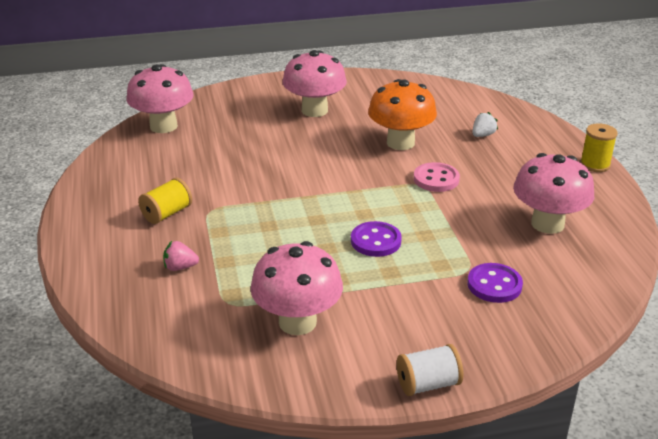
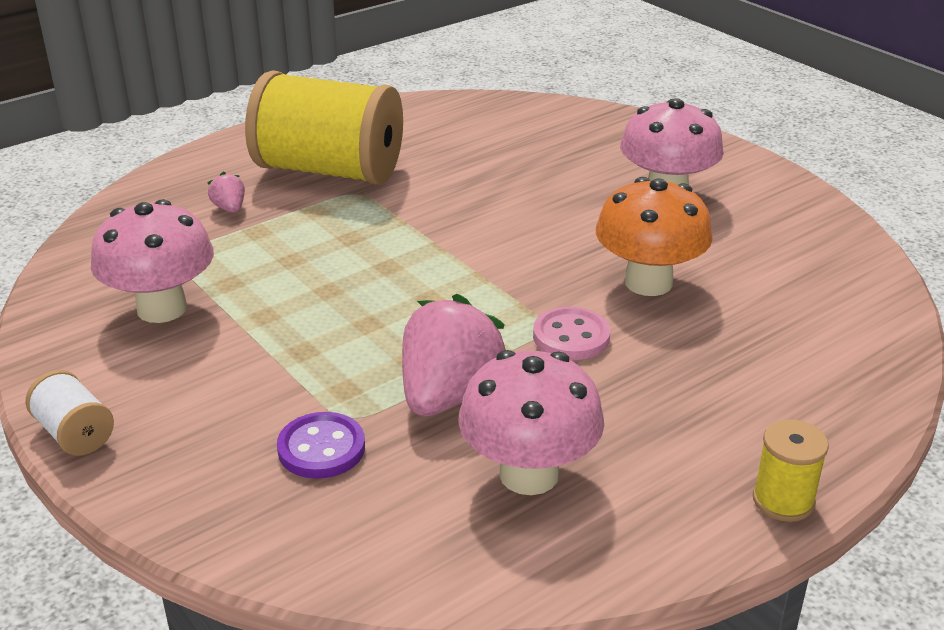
camera: 65 degrees right, 0 degrees up
pink mushroom [126,64,194,133] -> none
yellow spool [138,178,192,224] -> yellow spool [245,71,403,185], size x2.35
purple button [351,221,402,257] -> none
white strawberry [473,112,498,137] -> none
none -> pink strawberry [402,294,506,416]

